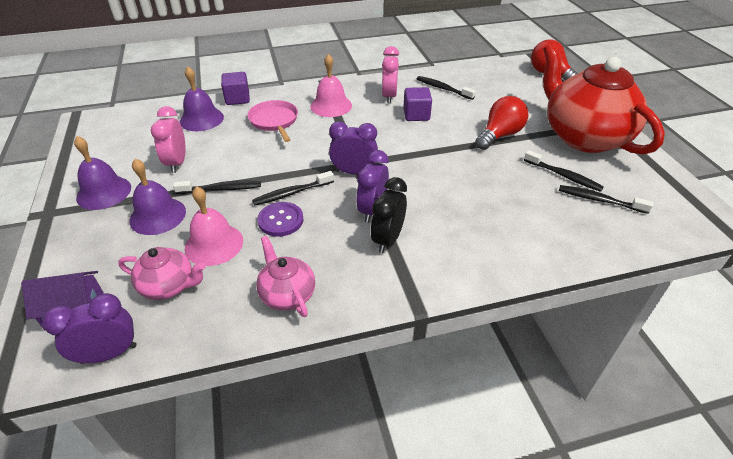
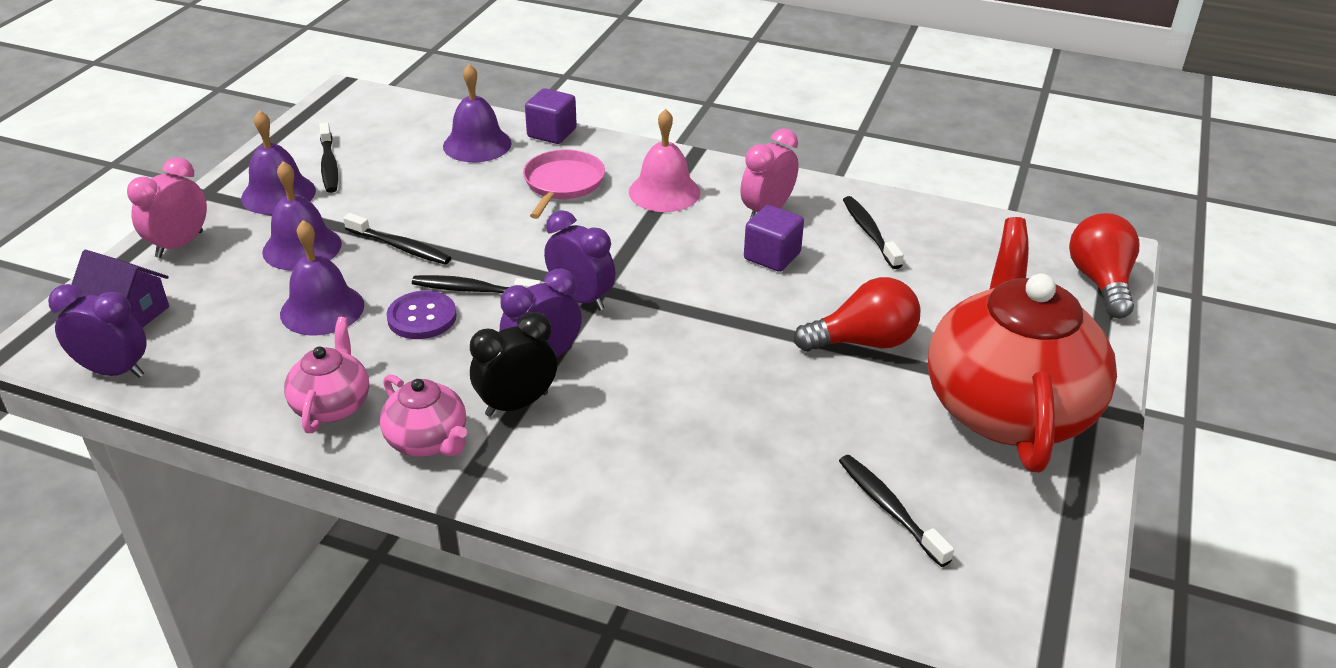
camera: 35 degrees right, 5 degrees down
pink teapot [118,247,205,300] -> pink teapot moved to [380,374,467,457]
pink clock [151,106,186,173] -> pink clock moved to [127,157,207,258]
pink bell [185,186,243,266] -> purple bell [280,220,364,335]
black toothbrush [524,150,604,192] -> black toothbrush moved to [319,123,338,193]

